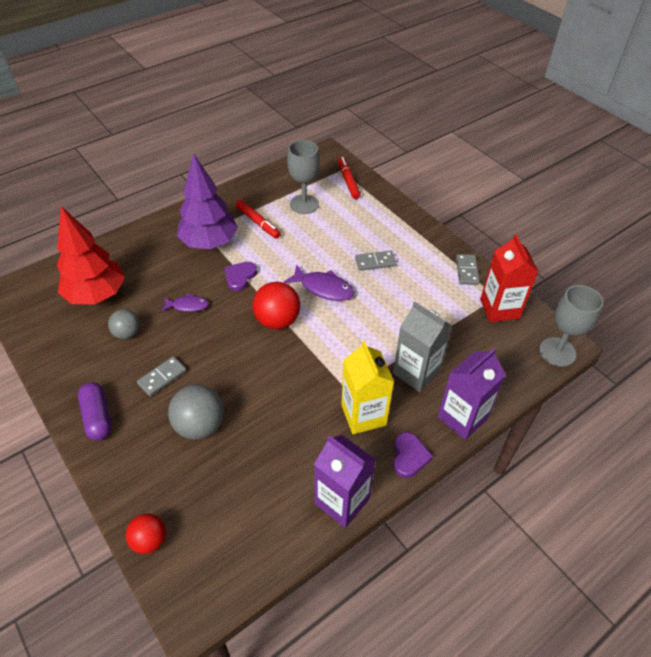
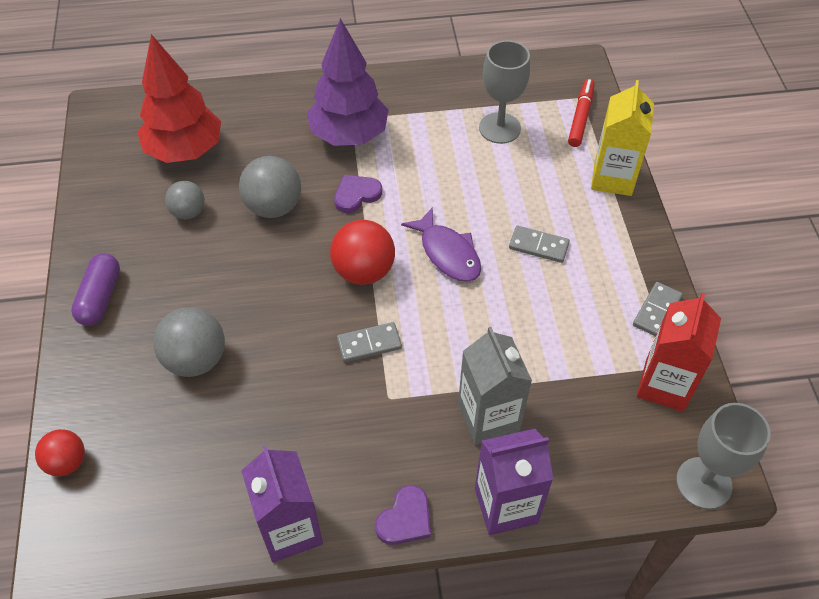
camera: 30 degrees right, 5 degrees up
grey domino [137,356,187,396] -> grey domino moved to [337,322,402,362]
purple fish [161,293,209,312] -> grey ball [239,156,301,218]
red marker [236,200,281,239] -> none
yellow carton [341,341,394,434] -> yellow carton moved to [591,80,654,196]

